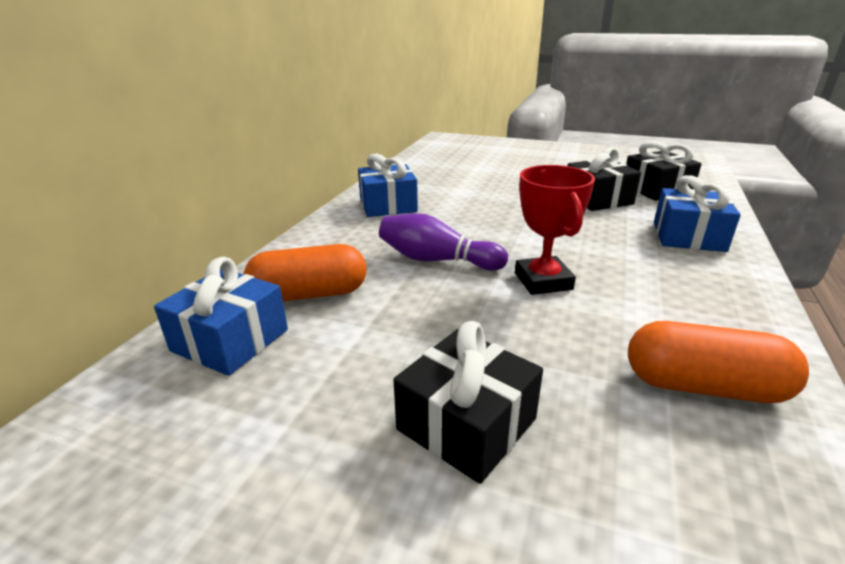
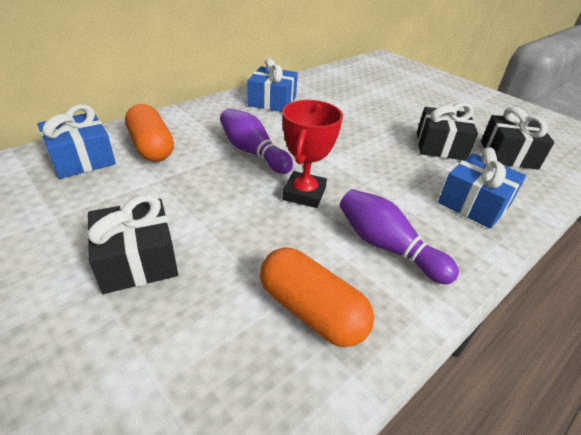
camera: 25 degrees right, 10 degrees up
orange capsule [244,244,367,301] -> orange capsule turned 45 degrees clockwise [125,104,174,162]
none -> purple bowling pin [340,189,459,284]

